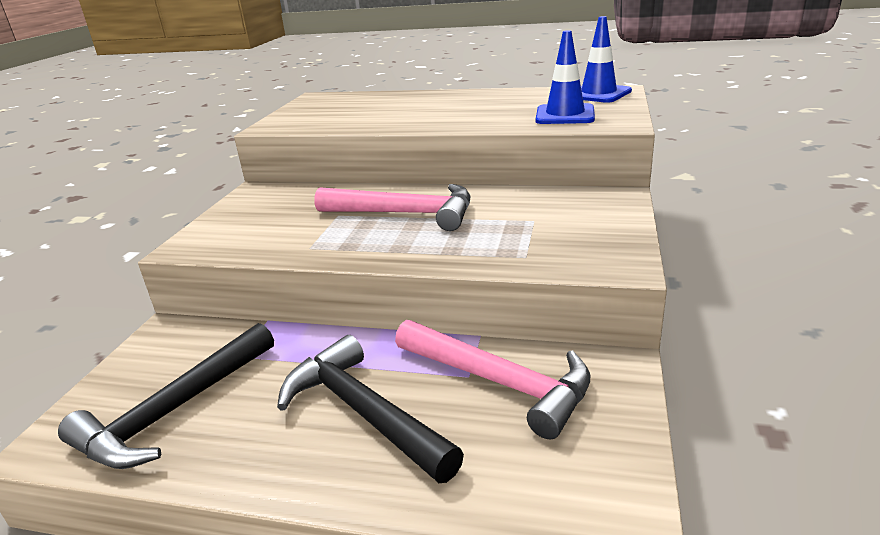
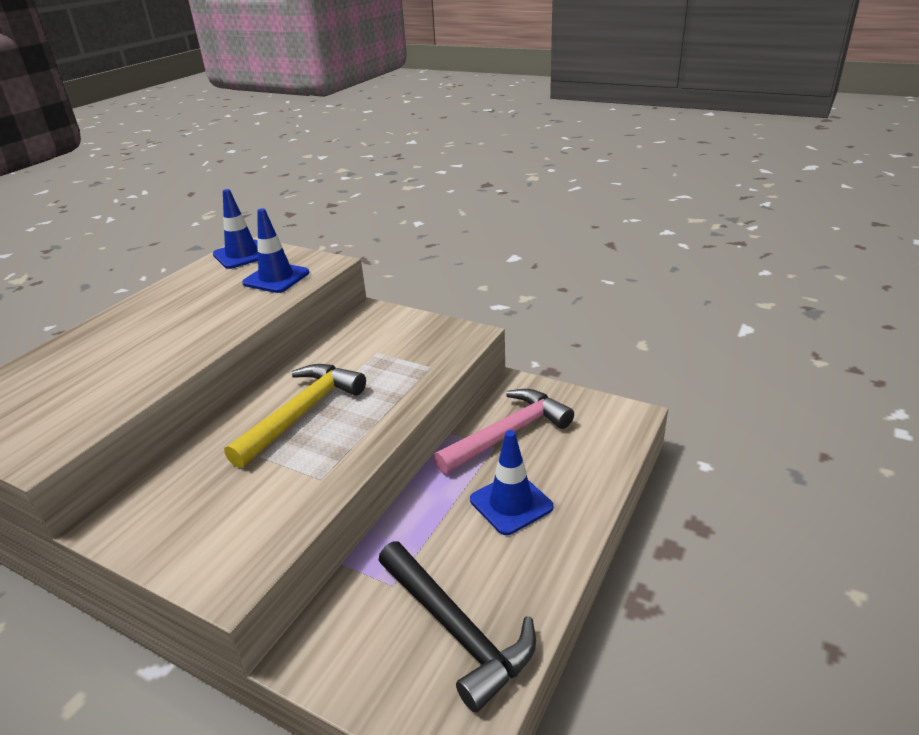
camera: 75 degrees left, 5 degrees up
black hammer [277,335,464,483] -> blue traffic cone [470,430,553,535]
pink hammer [314,184,470,231] -> yellow hammer [224,364,366,468]

